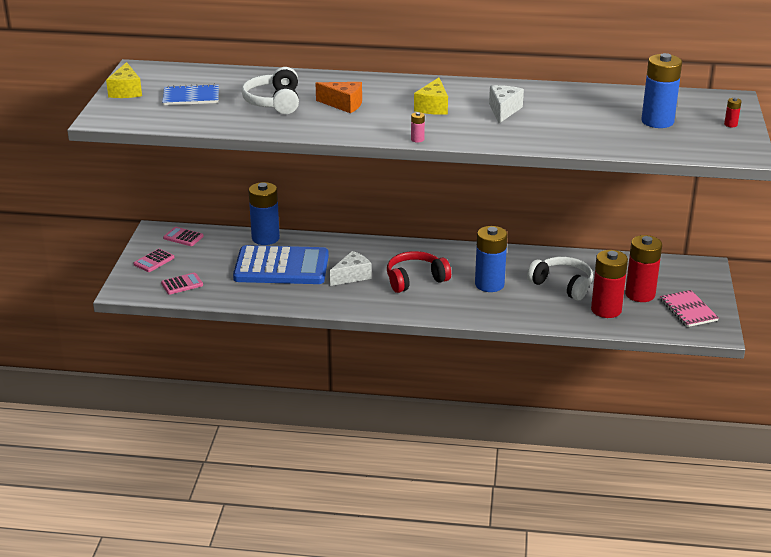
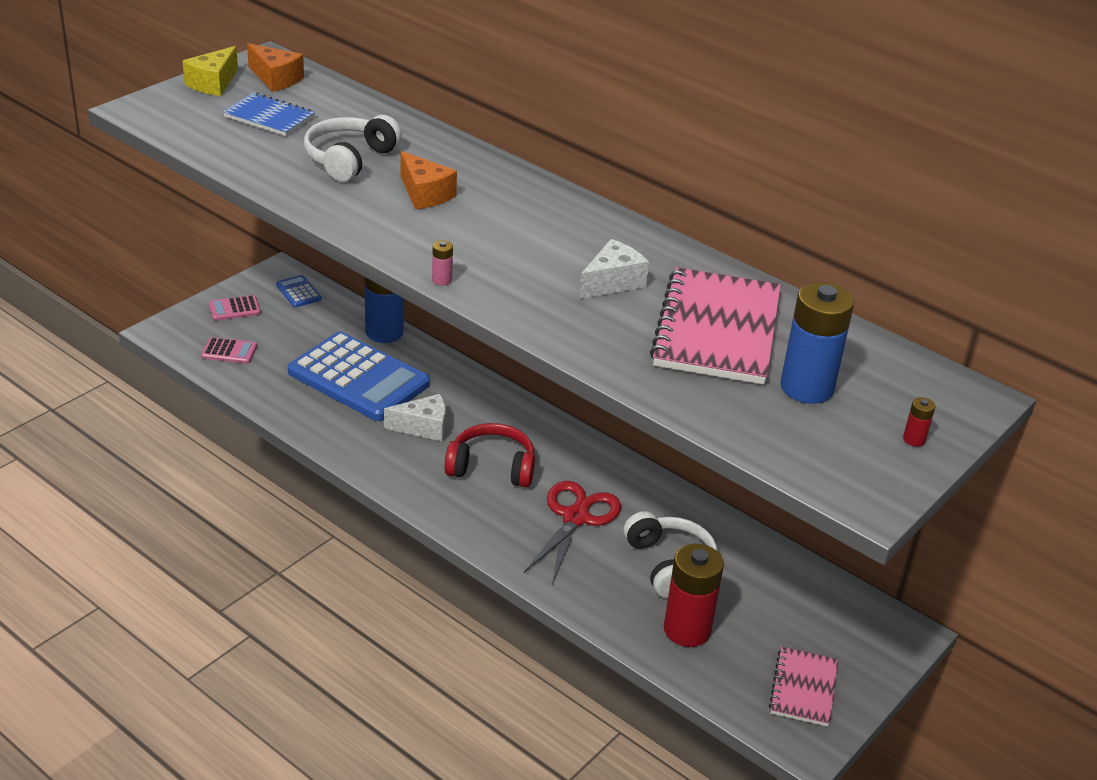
camera: 30 degrees right, 5 degrees up
pink calculator [163,227,204,246] -> blue calculator [276,275,322,307]
yellow cheese [414,77,448,115] -> none
blue battery [475,226,508,292] -> red scissors [524,481,621,584]
red battery [625,235,662,302] -> none
none -> orange cheese [247,43,304,92]
none -> pink notebook [650,267,781,385]

